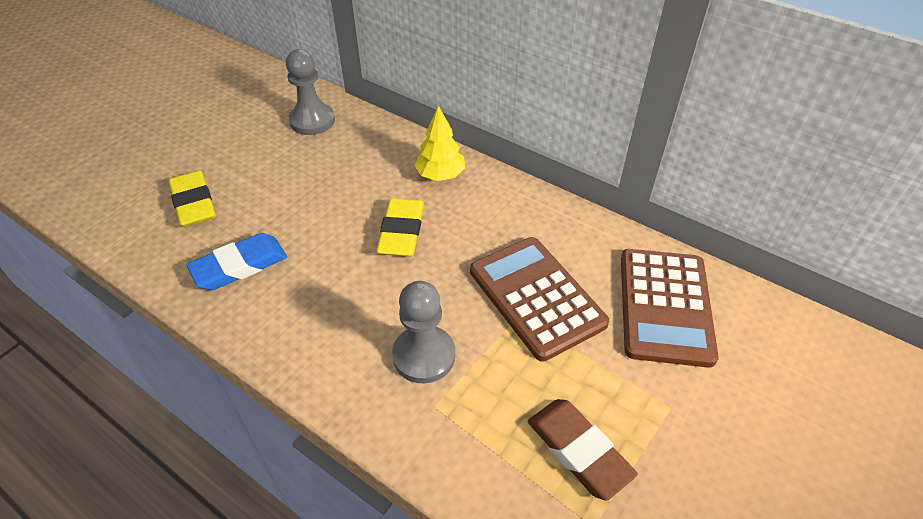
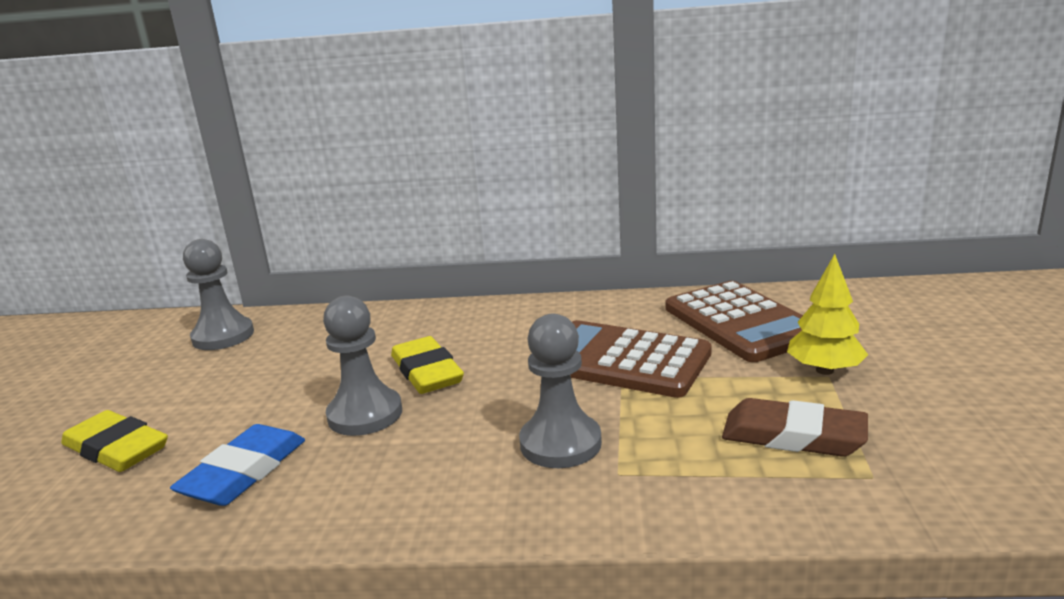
camera: 30 degrees left, 25 degrees down
yellow tree [414,105,465,181] -> yellow tree moved to [787,254,868,375]
none -> grey pawn [323,296,402,436]

